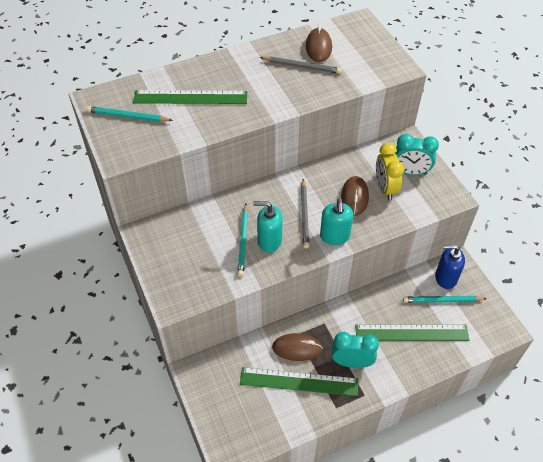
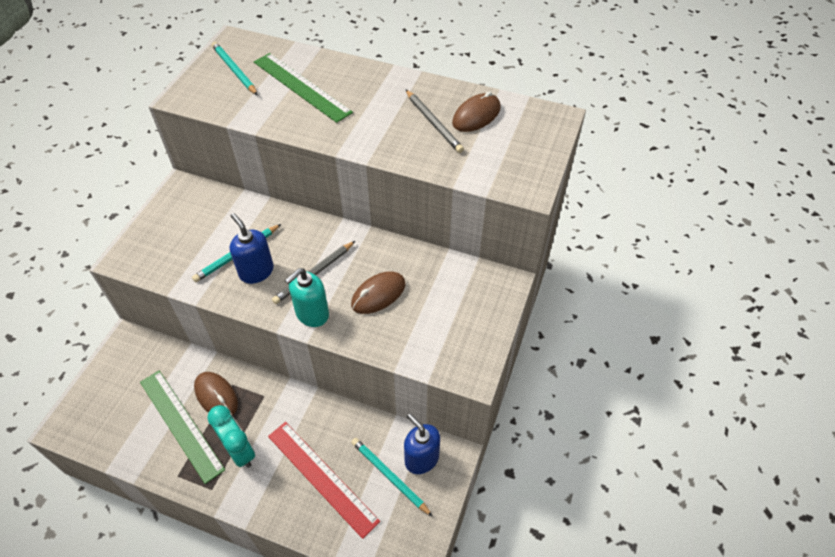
camera: 45 degrees right, 0 degrees up
turquoise soap dispenser [253,201,283,252] -> blue soap dispenser [230,213,274,284]
green ruler [355,325,470,341] -> red ruler [268,422,380,539]
yellow clock [376,143,404,200] -> none
turquoise clock [395,134,439,175] -> none

